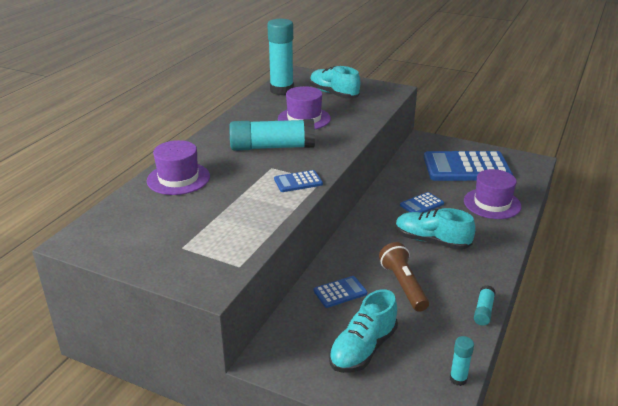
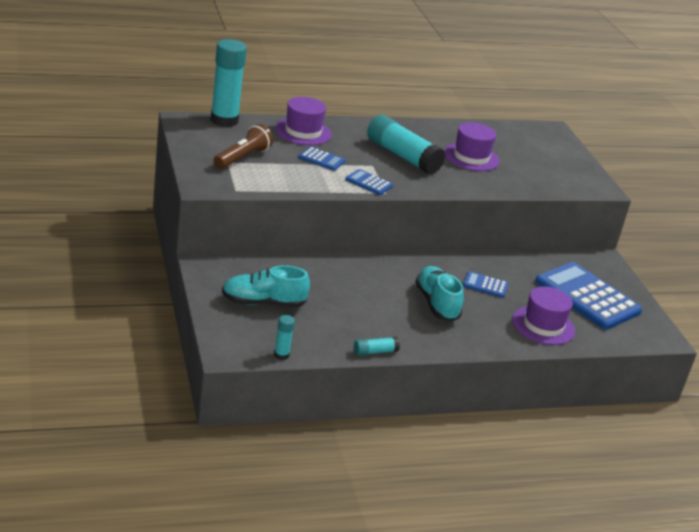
camera: 45 degrees right, 0 degrees up
turquoise glue stick [267,19,294,95] -> turquoise glue stick moved to [211,39,247,127]
turquoise shoe [310,66,360,99] -> none
blue calculator [313,276,367,308] -> blue calculator moved to [298,147,345,171]
brown flashlight [379,242,429,312] -> brown flashlight moved to [213,124,273,169]

